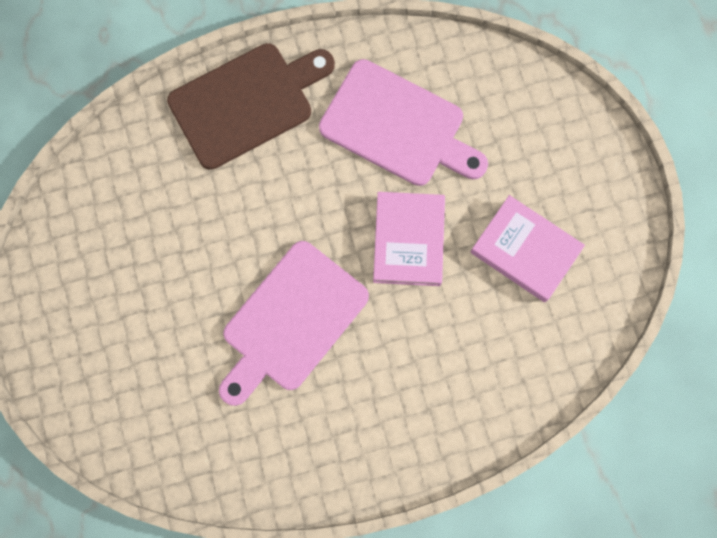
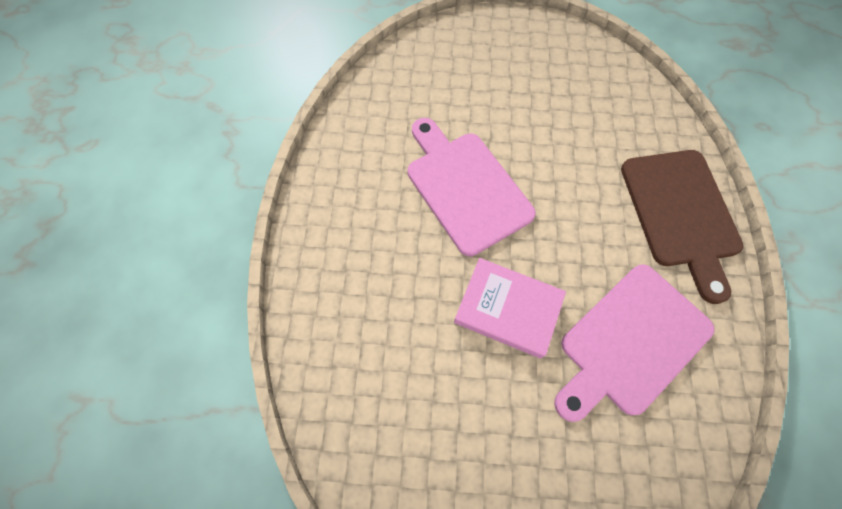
camera: 110 degrees right, 10 degrees down
pink book [471,195,585,302] -> none

